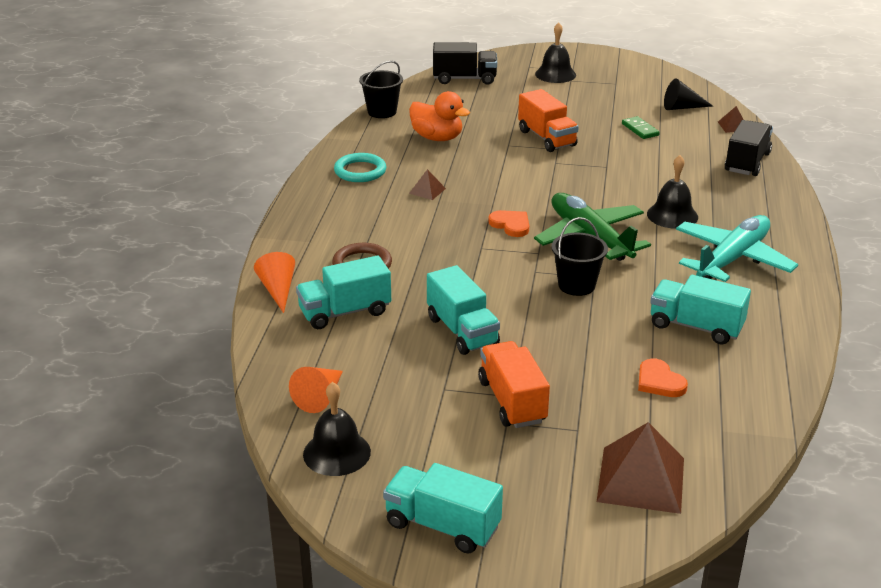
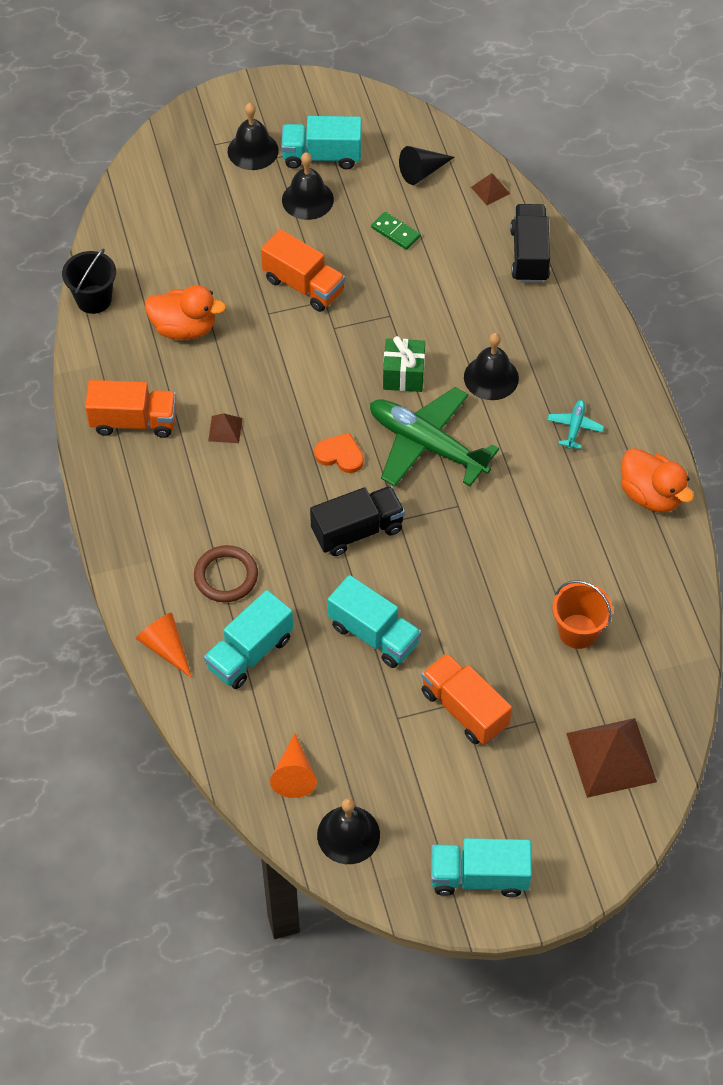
camera: 25 degrees left, 25 degrees up
turquoise ring [334,153,386,182] -> orange truck [85,380,177,438]
black truck [433,42,497,85] -> black truck moved to [310,486,405,556]
black bucket [551,217,608,296] -> none
orange heart [638,359,688,397] -> orange bucket [552,580,612,649]
turquoise truck [650,275,751,344] -> turquoise truck moved to [281,116,361,169]
turquoise plane [676,215,798,282] -> turquoise plane [547,400,604,449], size x0.43
none -> black bell [282,152,334,220]
none -> green gift [383,336,425,392]
none -> orange duck [621,448,694,513]

